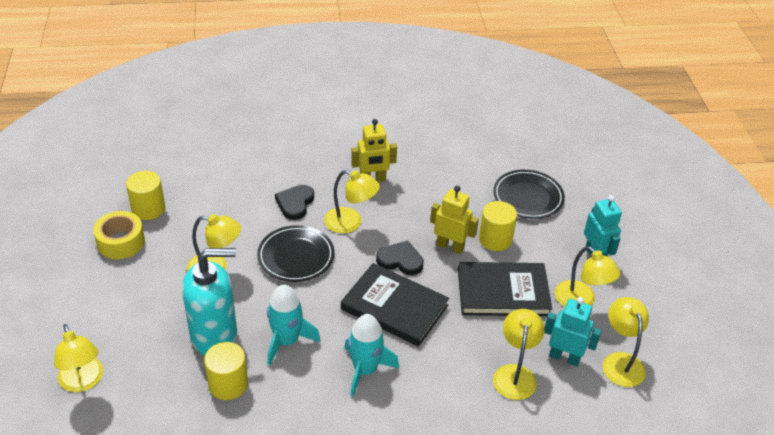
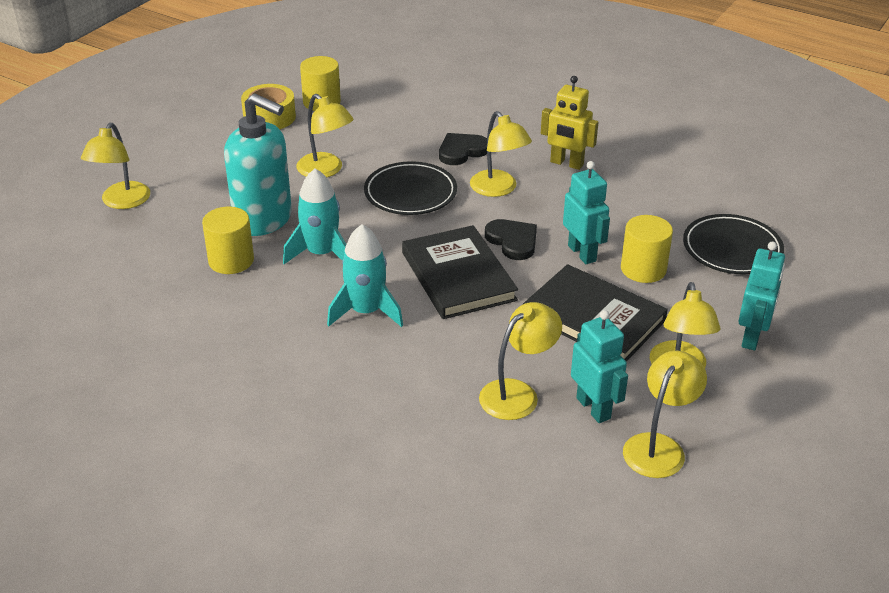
camera: 40 degrees right, 5 degrees down
yellow robot [430,186,479,254] -> turquoise robot [563,161,610,264]

